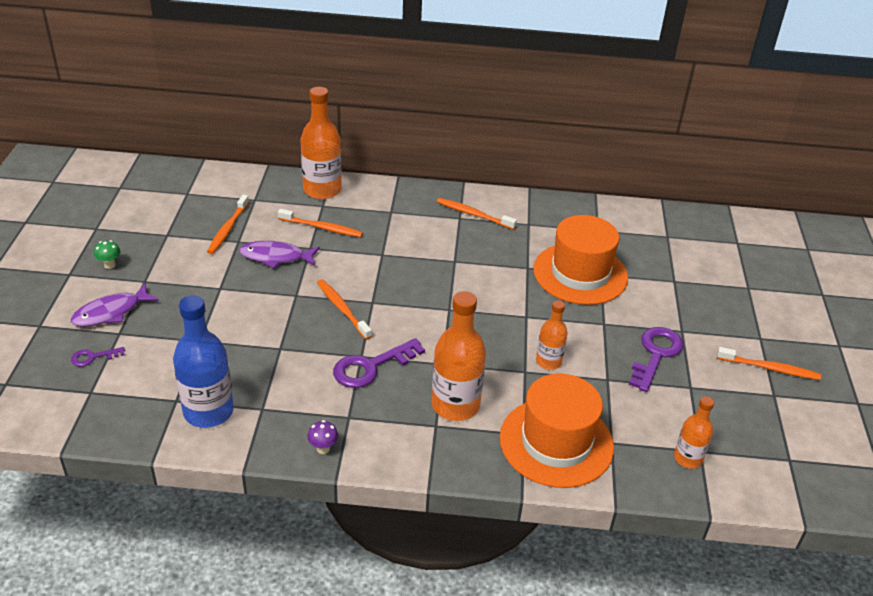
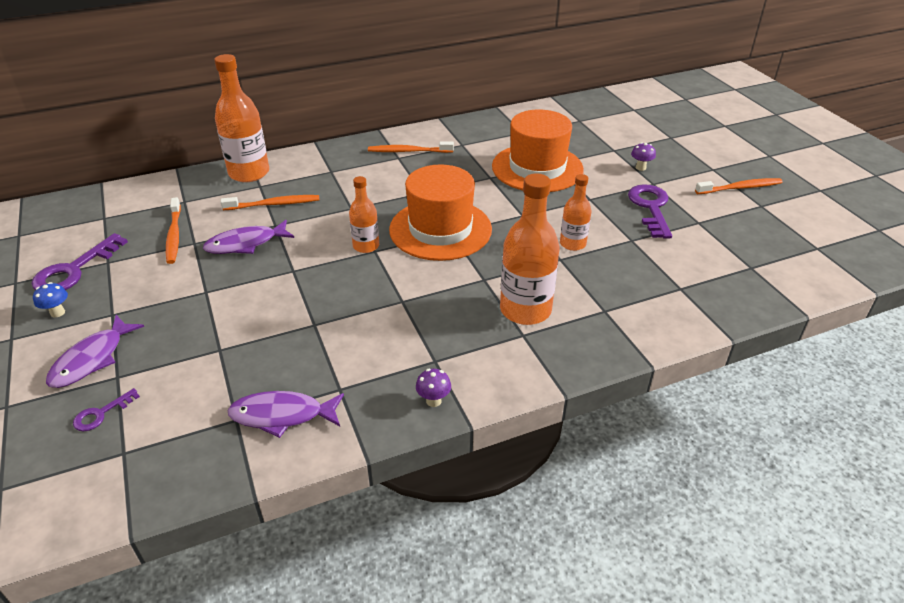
camera: 25 degrees left, 0 degrees up
green mushroom [94,240,121,269] -> blue mushroom [33,282,68,317]
blue bottle [173,295,234,428] -> purple fish [228,391,344,438]
orange toothbrush [317,279,372,340] -> none
purple key [333,338,425,388] -> purple key moved to [32,233,128,290]
orange hat [500,374,614,488] -> orange hat moved to [389,164,492,261]
orange bottle [674,396,714,469] -> orange bottle moved to [349,176,379,253]
none -> purple mushroom [631,143,656,171]

